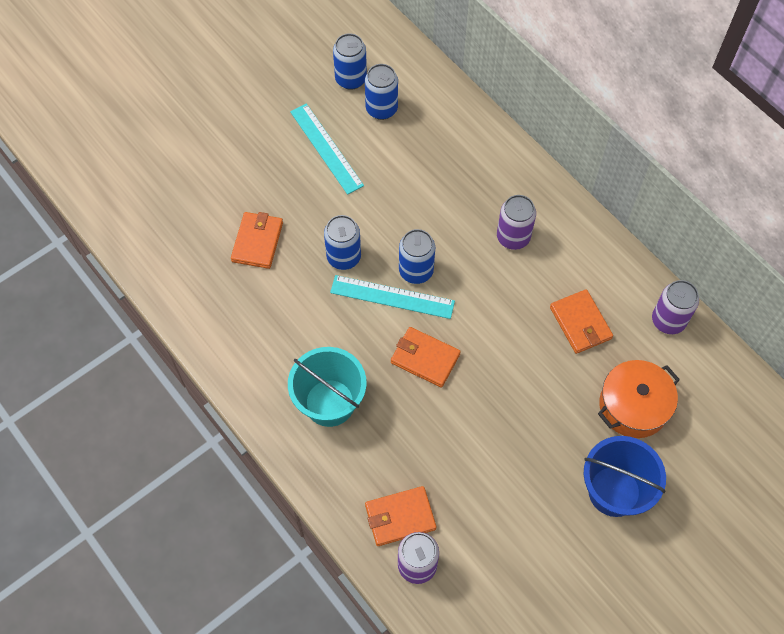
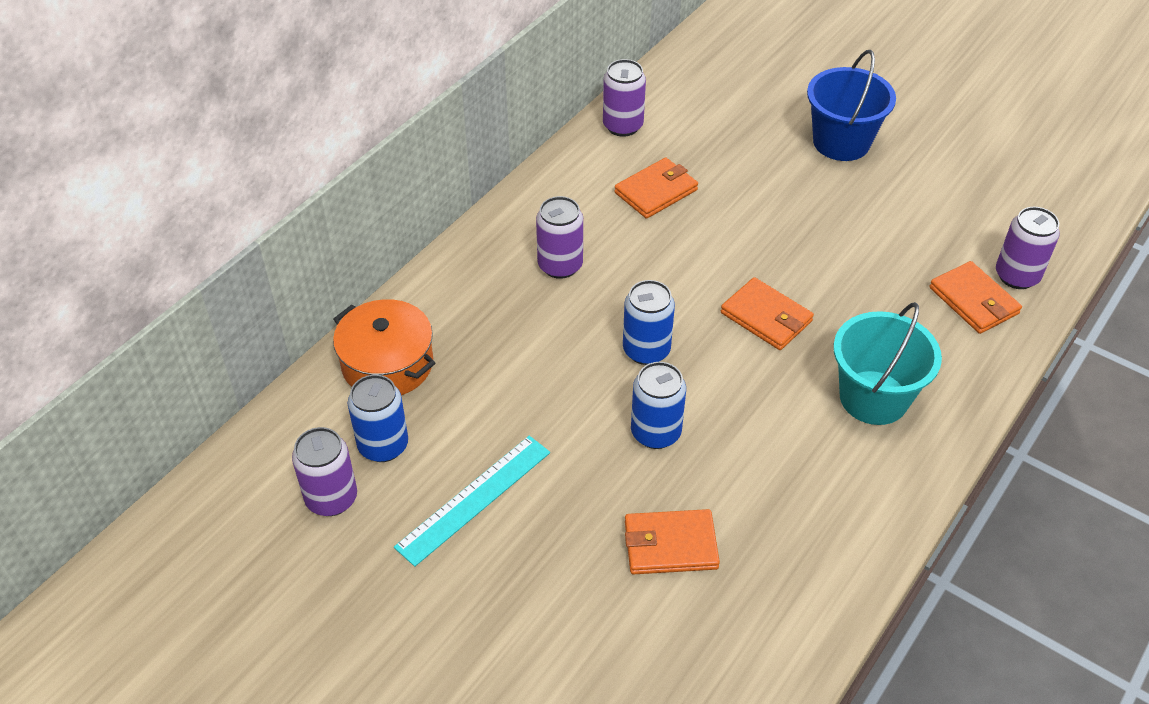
camera: 105 degrees left, 15 degrees down
turquoise ruler [330,275,455,319] -> none
blue can [333,33,367,90] -> purple can [292,427,357,516]
orange wallet [391,327,461,388] -> orange wallet turned 60 degrees counterclockwise [721,277,814,350]
orange pot [598,360,680,438] -> orange pot moved to [333,299,435,395]

